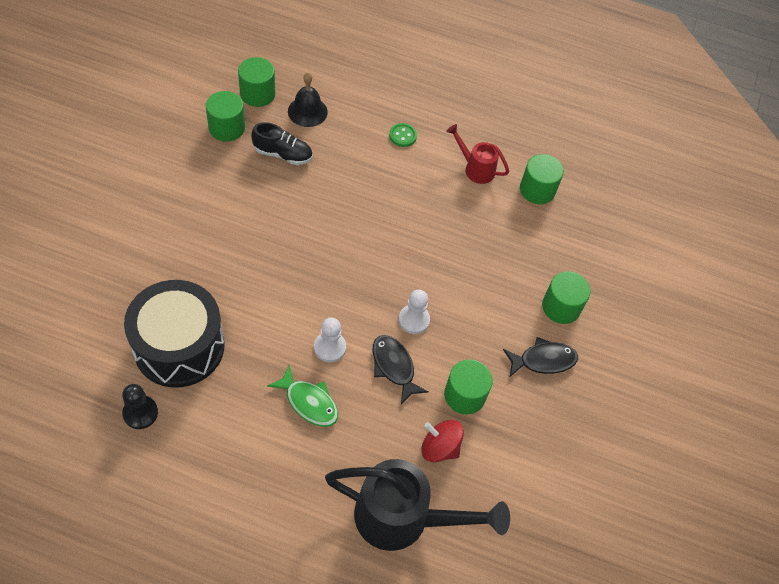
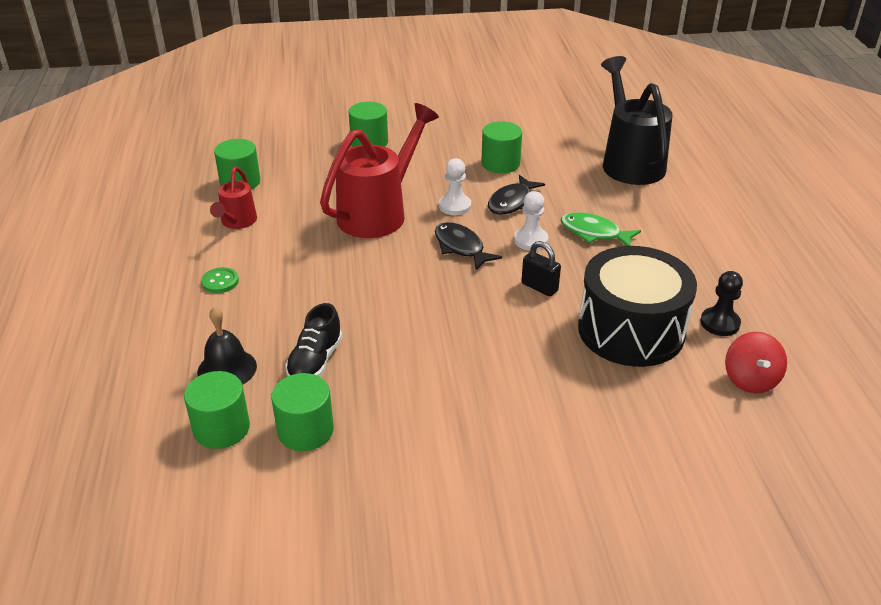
camera: 110 degrees left, 20 degrees down
black shoe [251,122,312,165] -> black shoe turned 150 degrees counterclockwise [285,303,342,377]
green fish [267,365,338,427] -> green fish turned 75 degrees counterclockwise [561,213,641,246]
red spinning top [421,420,464,462] -> red spinning top moved to [725,332,787,393]
black fish [503,337,578,377] -> black fish moved to [435,222,502,270]
none -> red watering can [320,103,439,238]
none -> black padlock [522,241,561,296]

